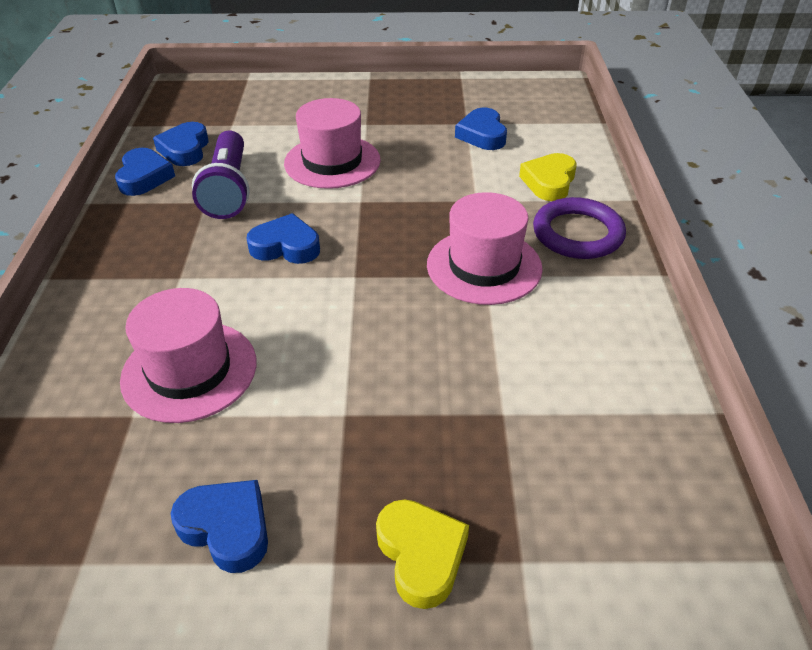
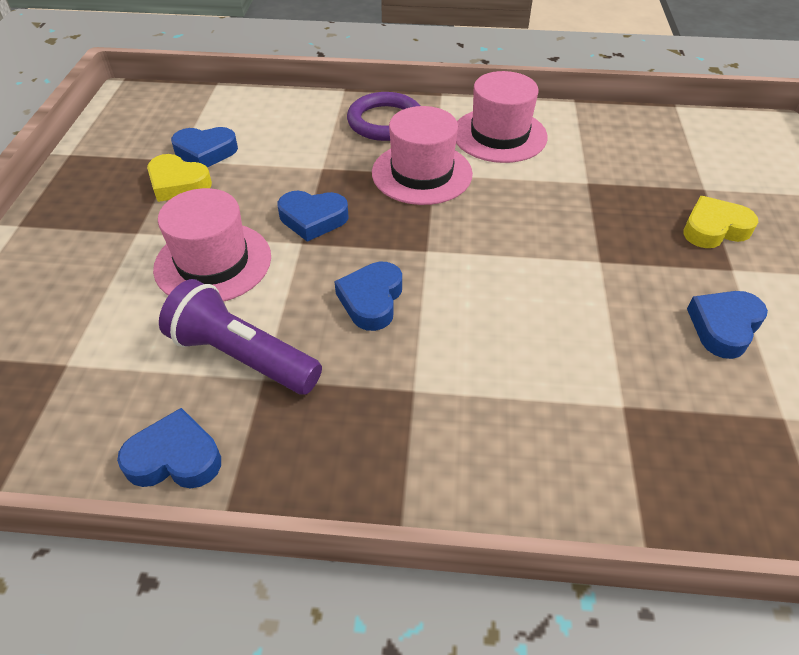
camera: 85 degrees left, 5 degrees up
pink hat [120,288,257,423] -> pink hat moved to [456,71,548,163]
blue heart [153,122,209,166] -> blue heart moved to [278,191,349,242]
purple flashlight [192,130,250,219] -> purple flashlight turned 150 degrees counterclockwise [159,279,322,395]
yellow heart [519,153,577,201] -> yellow heart moved to [147,154,212,202]

